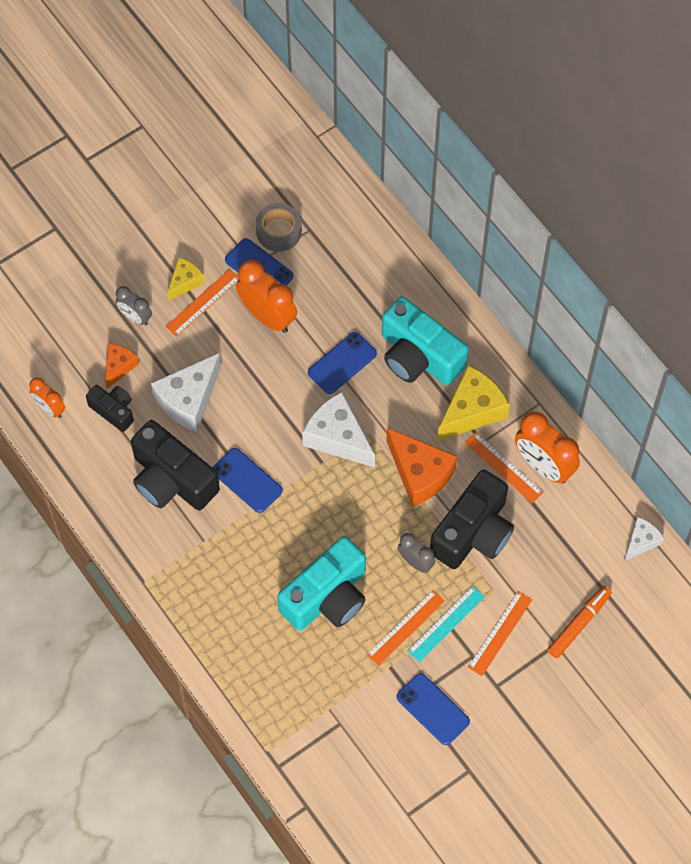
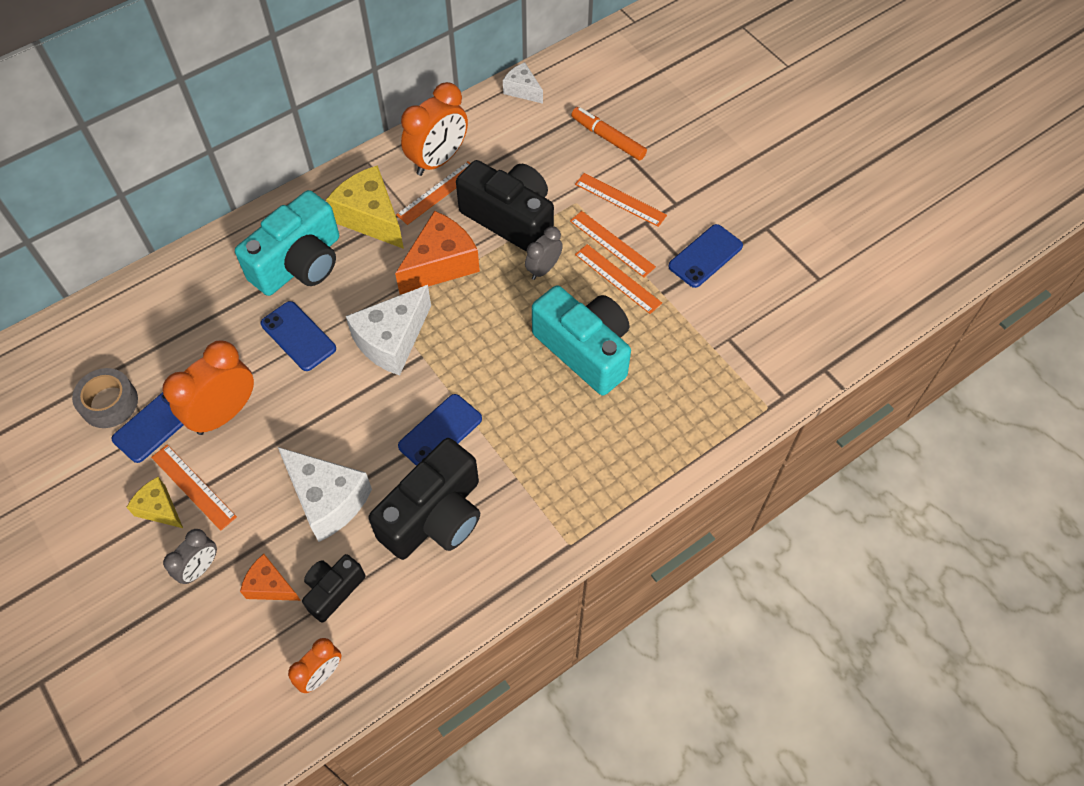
camera: 90 degrees left, 5 degrees down
turquoise ruler [407,586,485,662] -> orange ruler [570,211,656,277]

